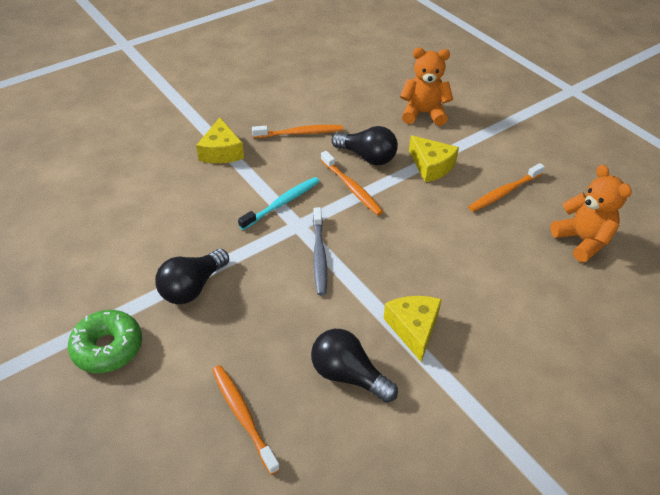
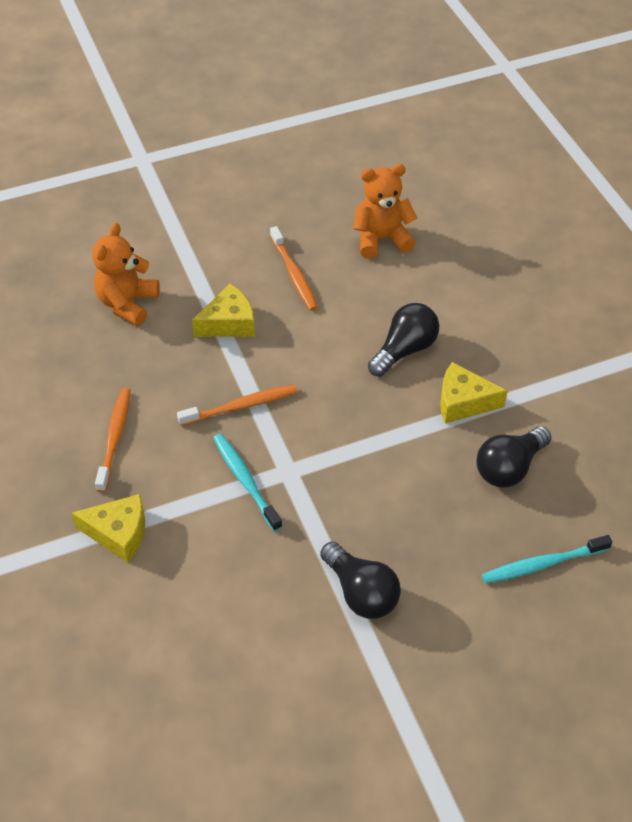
camera: 75 degrees left, 5 degrees up
green donut [68,310,142,373] -> none
orange toothbrush [212,365,280,475] -> turquoise toothbrush [482,535,612,583]
grey toothbrush [313,207,327,295] -> none
black light bulb [331,126,398,165] -> black light bulb moved to [368,303,439,377]

